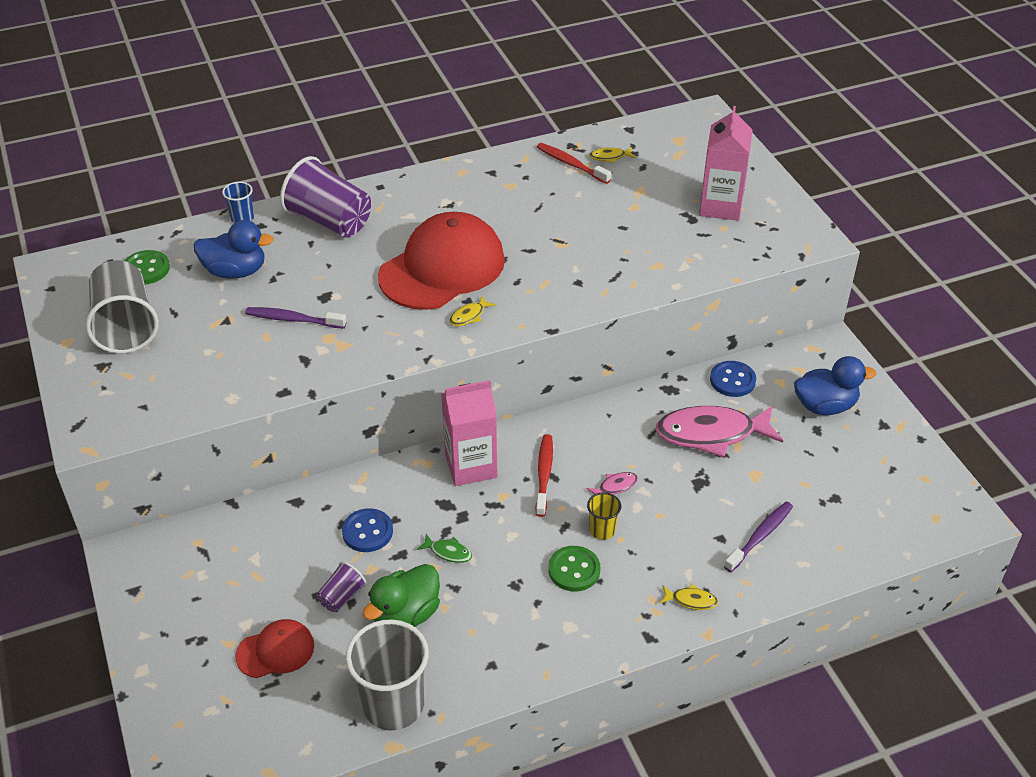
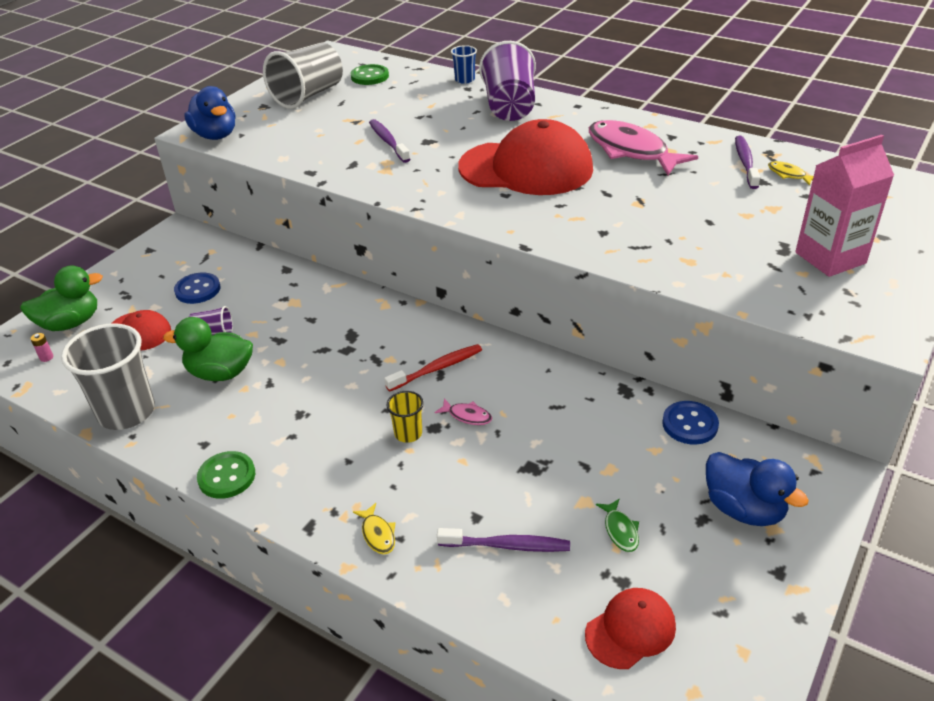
camera: 55 degrees right, 5 degrees down
blue duck [194,220,274,279] -> blue duck moved to [184,86,236,140]
blue button [342,508,393,552] -> blue button moved to [174,273,220,304]
green fish [417,534,472,563] -> green fish moved to [596,499,639,552]
pink carton [441,380,498,486] -> none
yellow fish [449,296,496,326] -> none
red toothbrush [537,143,611,184] -> purple toothbrush [735,136,760,189]
green button [549,546,600,591] -> green button moved to [197,451,255,499]
pink fish [655,405,783,457] -> pink fish moved to [589,120,698,175]
none -> green duck [20,266,103,331]
none -> pink battery [31,333,53,362]
none -> red cap [585,588,676,669]

